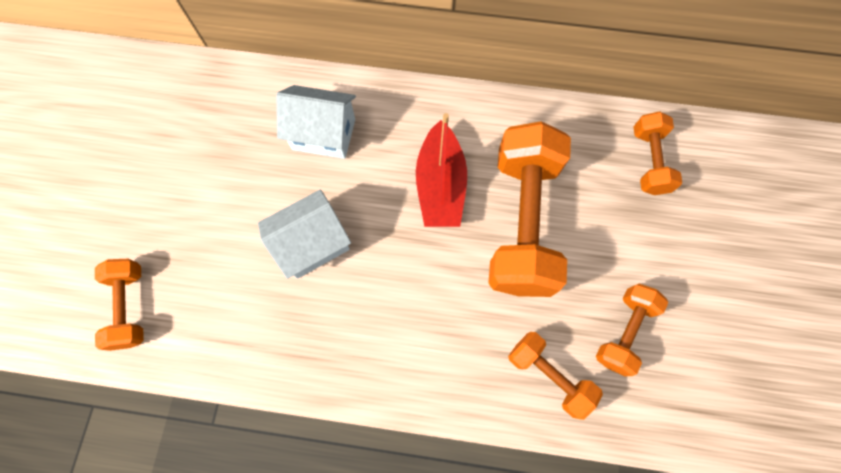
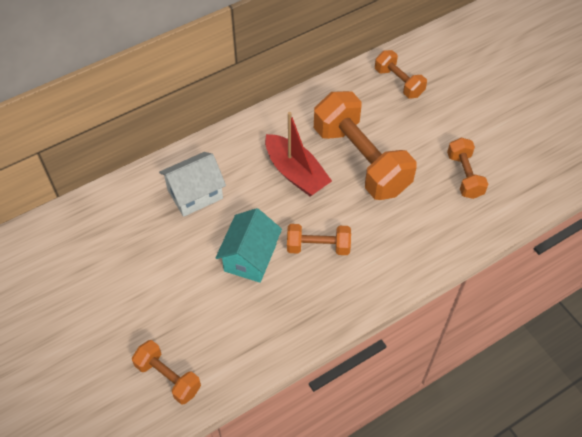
camera: 40 degrees left, 15 degrees down
white house [258,190,351,279] -> turquoise house [216,208,282,283]
orange dumbbell [508,332,603,420] -> orange dumbbell moved to [287,224,351,255]

